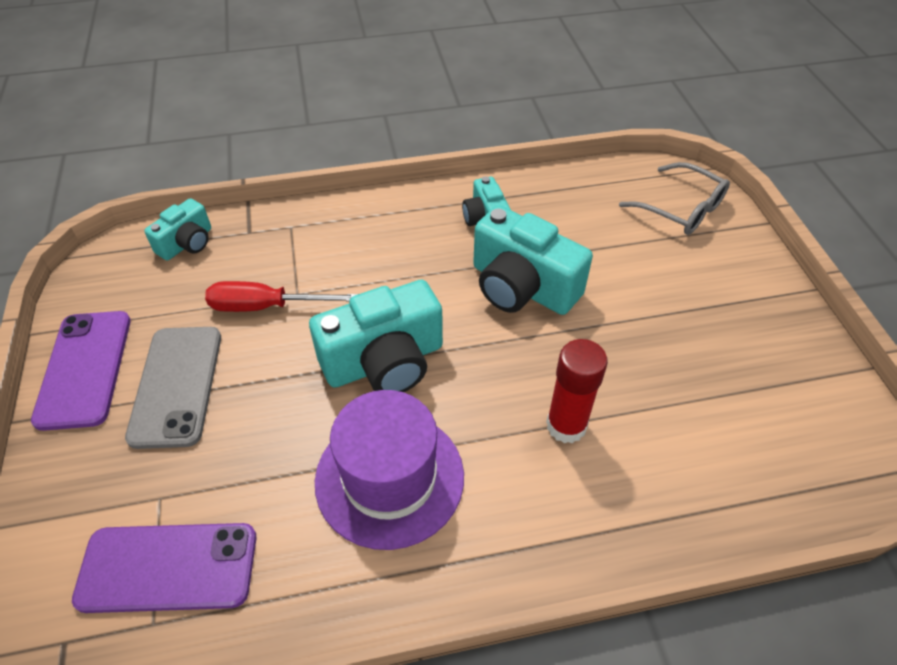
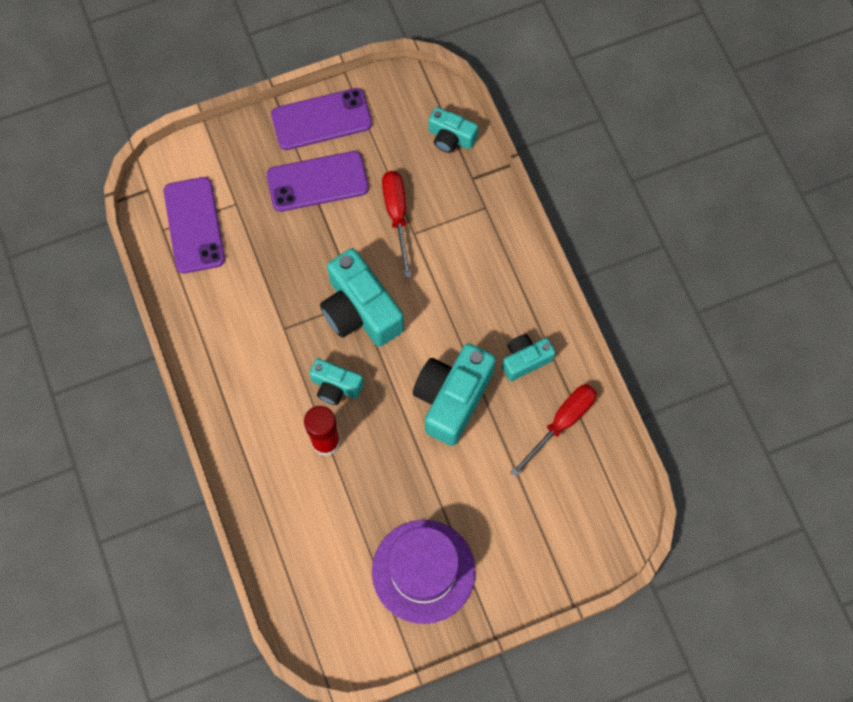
camera: 80 degrees right, 20 degrees up
grey phone [125,327,221,449] -> purple phone [267,151,369,212]
purple hat [315,390,464,550] -> purple hat moved to [372,520,476,624]
grey glasses [619,162,730,235] -> none
none -> turquoise camera [309,358,364,405]
none -> red screwdriver [510,384,597,477]

